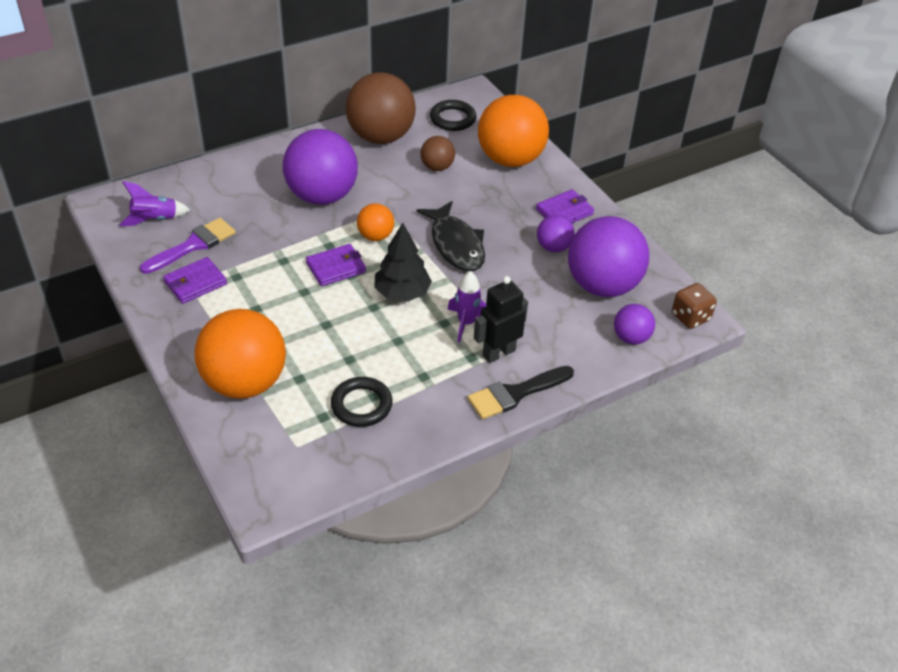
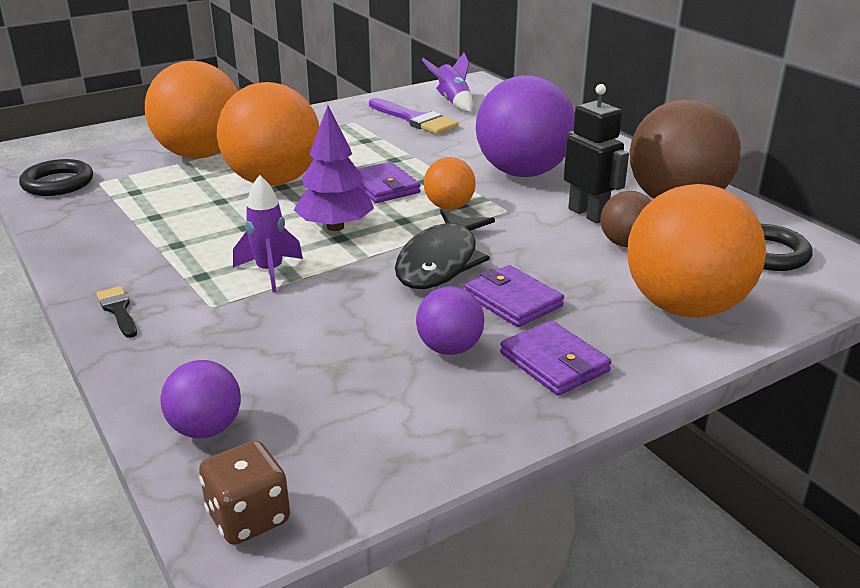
camera: 90 degrees right, 15 degrees down
purple wallet [163,257,227,304] -> purple wallet moved to [464,265,564,327]
black ring [331,377,393,427] -> black ring moved to [19,159,93,196]
black tree [374,223,432,302] -> purple tree [294,105,374,231]
black fish [416,201,485,271] -> black fish turned 45 degrees counterclockwise [395,209,495,289]
black brush [467,366,574,419] -> black brush [97,286,137,338], size x0.55
black robot [474,276,528,363] -> black robot moved to [564,84,629,224]
purple ball [568,216,649,297] -> none
none -> orange ball [217,82,319,186]

